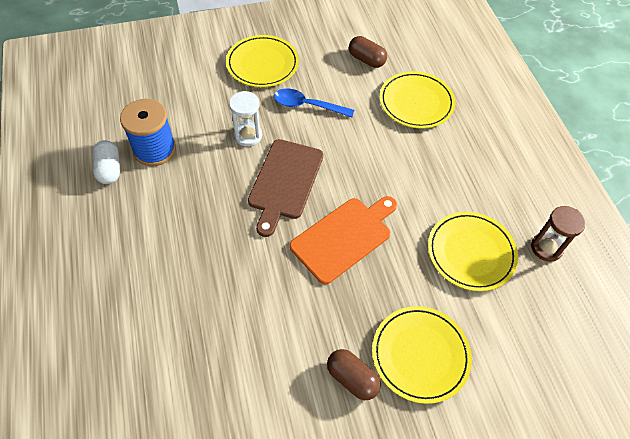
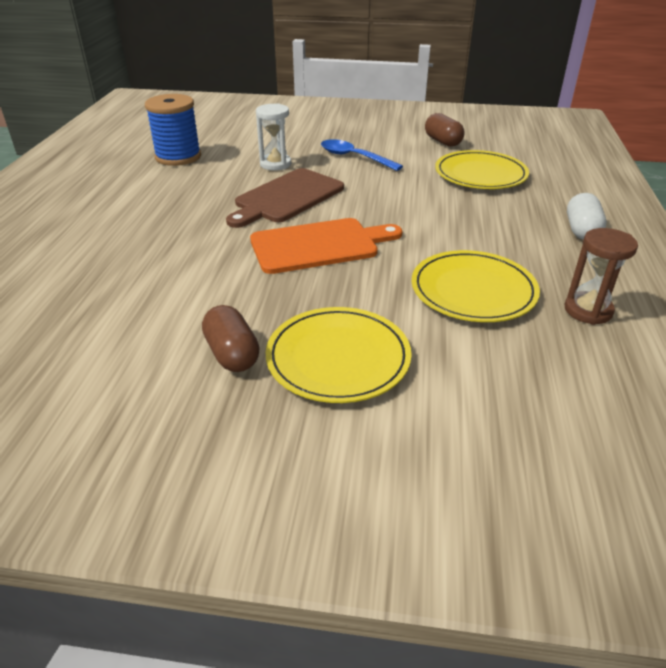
camera: 25 degrees right, 20 degrees down
white capsule [92,140,120,184] -> white capsule moved to [567,193,606,240]
yellow plate [226,35,299,87] -> none

